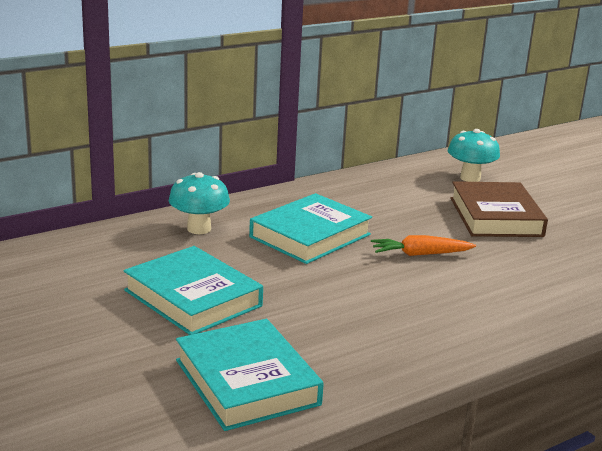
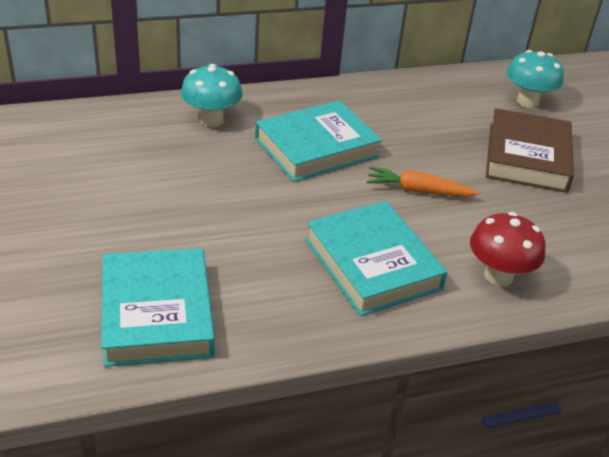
camera: 15 degrees right, 15 degrees up
turquoise book [124,246,263,335] -> turquoise book moved to [305,201,447,316]
none -> red mushroom [470,212,546,287]

